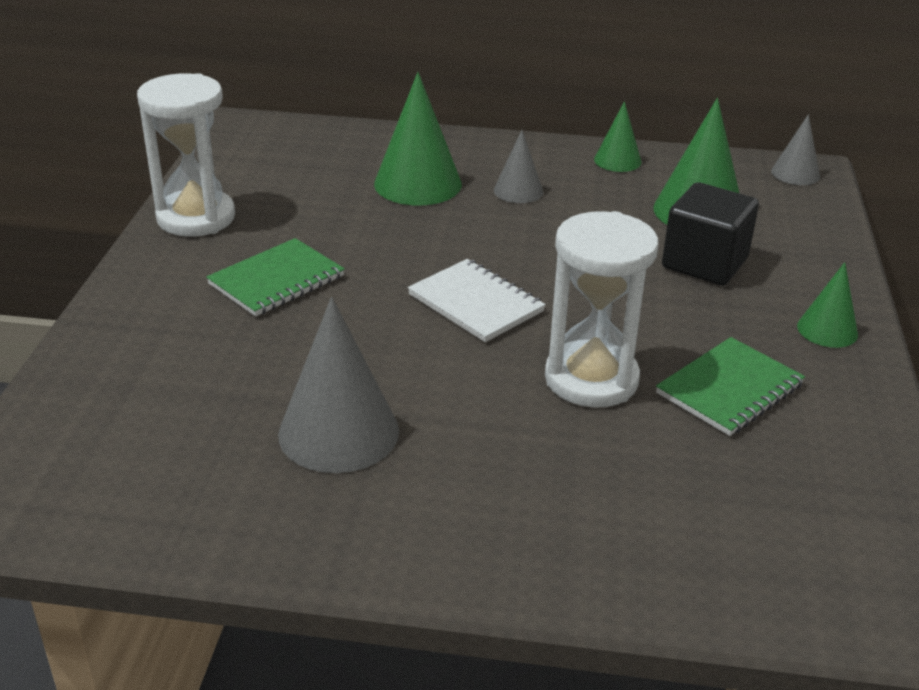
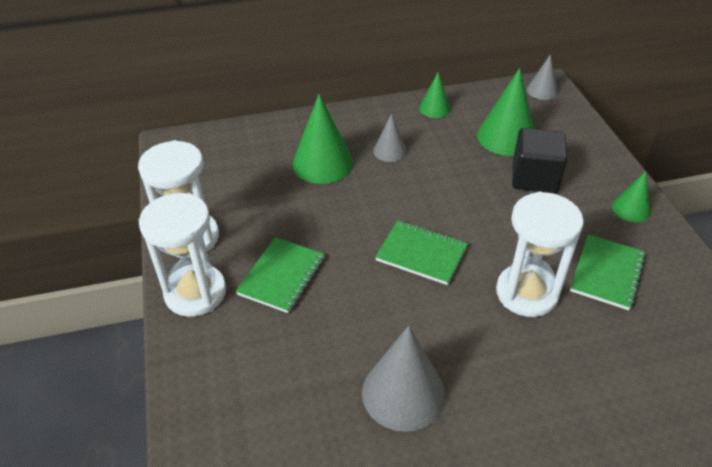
camera: 20 degrees left, 10 degrees up
white notebook [408,259,546,342] -> green notebook [375,220,468,285]
none -> white hourglass [139,193,226,317]

